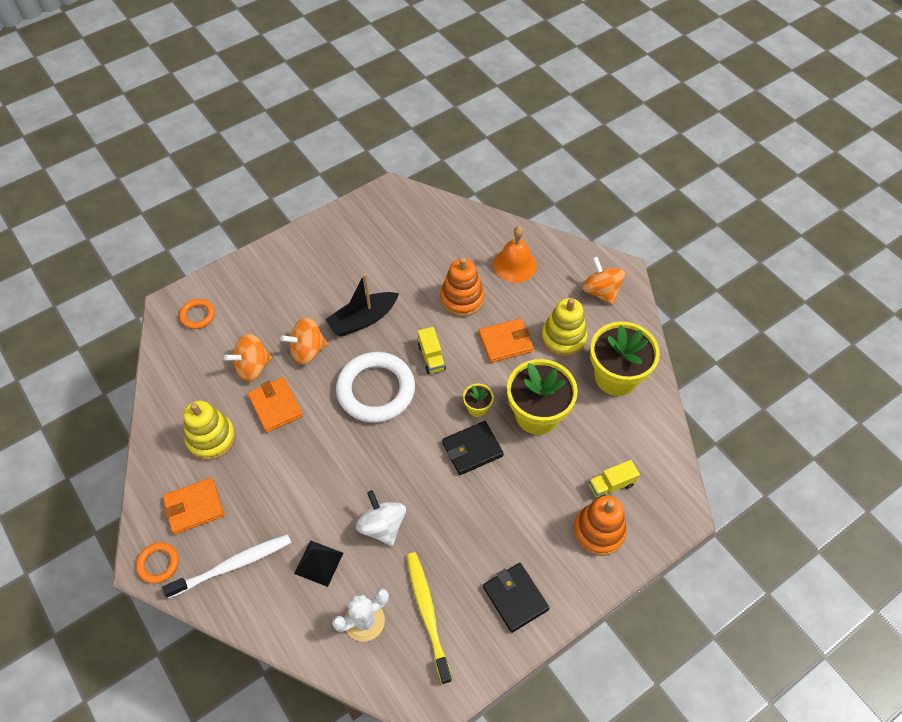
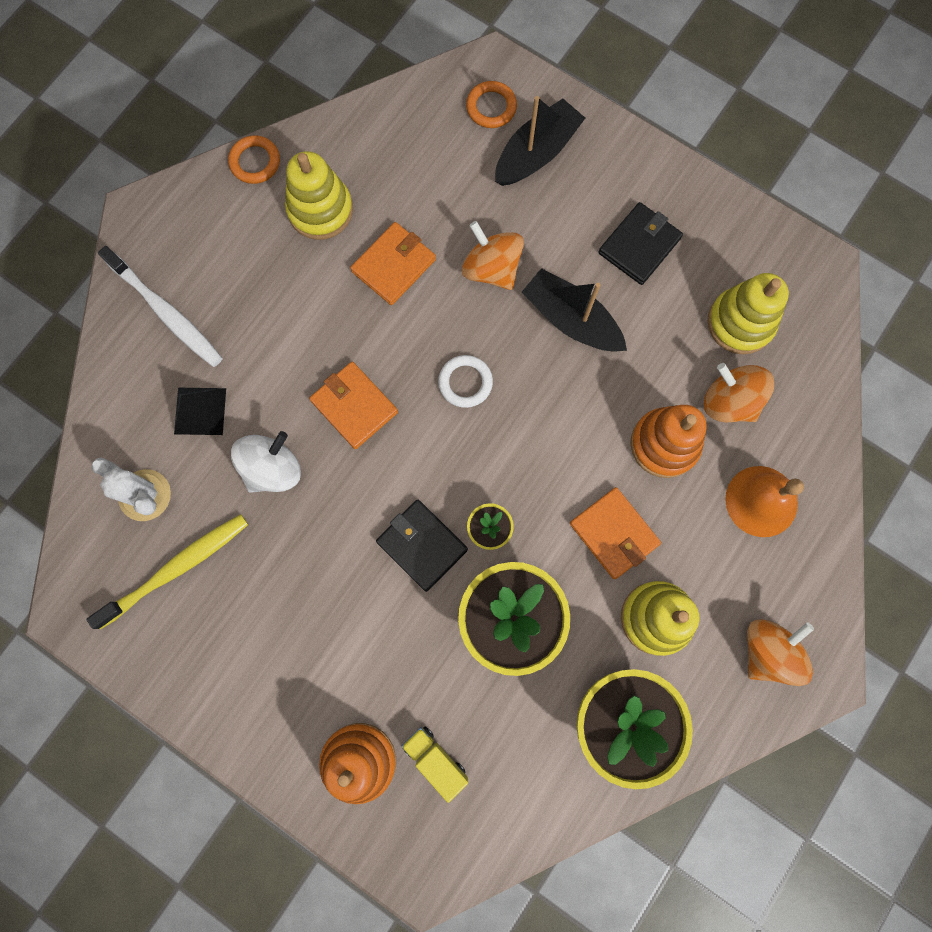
camera: 70 degrees right, 20 degrees up
orange ring [136,542,179,584] -> orange ring moved to [228,135,280,184]
orange wallet [163,478,224,535] -> orange wallet moved to [309,362,398,449]
orange spinning top [224,334,273,382] -> orange spinning top moved to [704,363,774,422]
white ring [336,352,415,423] -> white ring [438,355,493,408], size x0.47
yellow truck [418,327,446,374] -> none
black wallet [483,563,550,633] -> black wallet moved to [599,202,683,285]
none -> black boat [495,96,585,186]
none -> yellow stacking toy [707,273,789,354]

